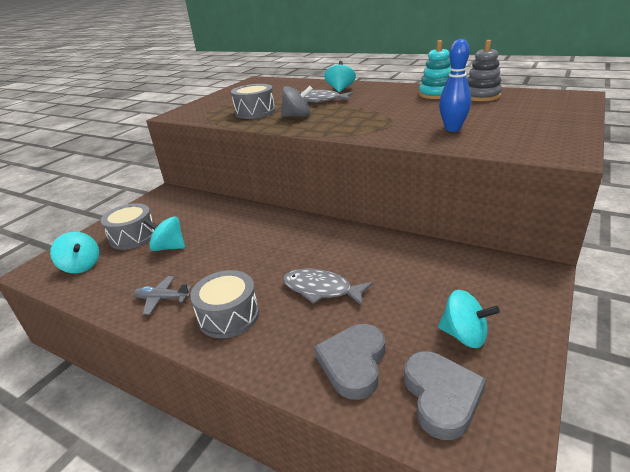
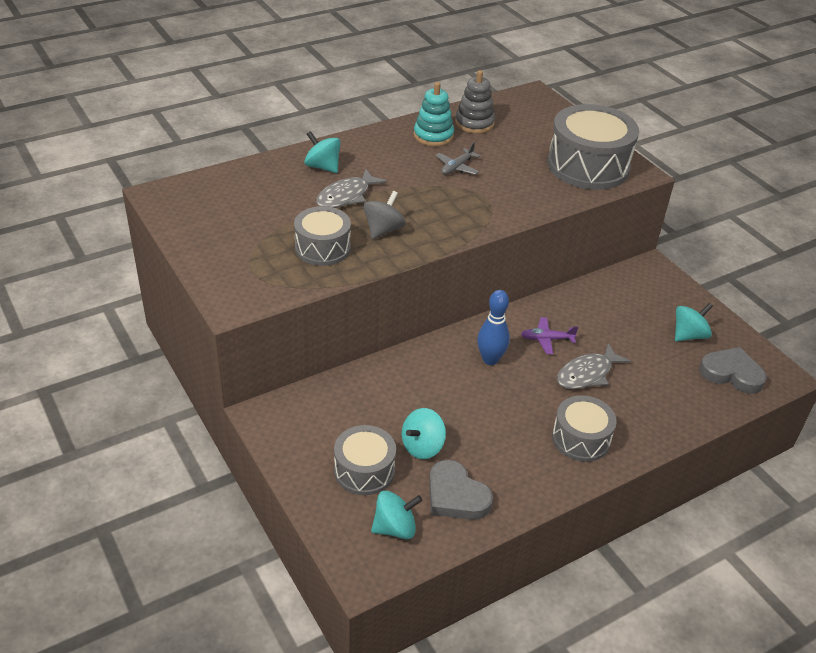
camera: 65 degrees left, 10 degrees up
grey plane [133,276,192,315] -> grey plane moved to [435,142,480,175]
grey heart [314,324,385,400] -> grey heart moved to [429,460,493,520]
blue bowling pin [439,39,471,132] -> blue bowling pin moved to [477,290,510,365]
none -> purple plane [521,317,578,354]
none -> grey drum [547,104,639,190]

